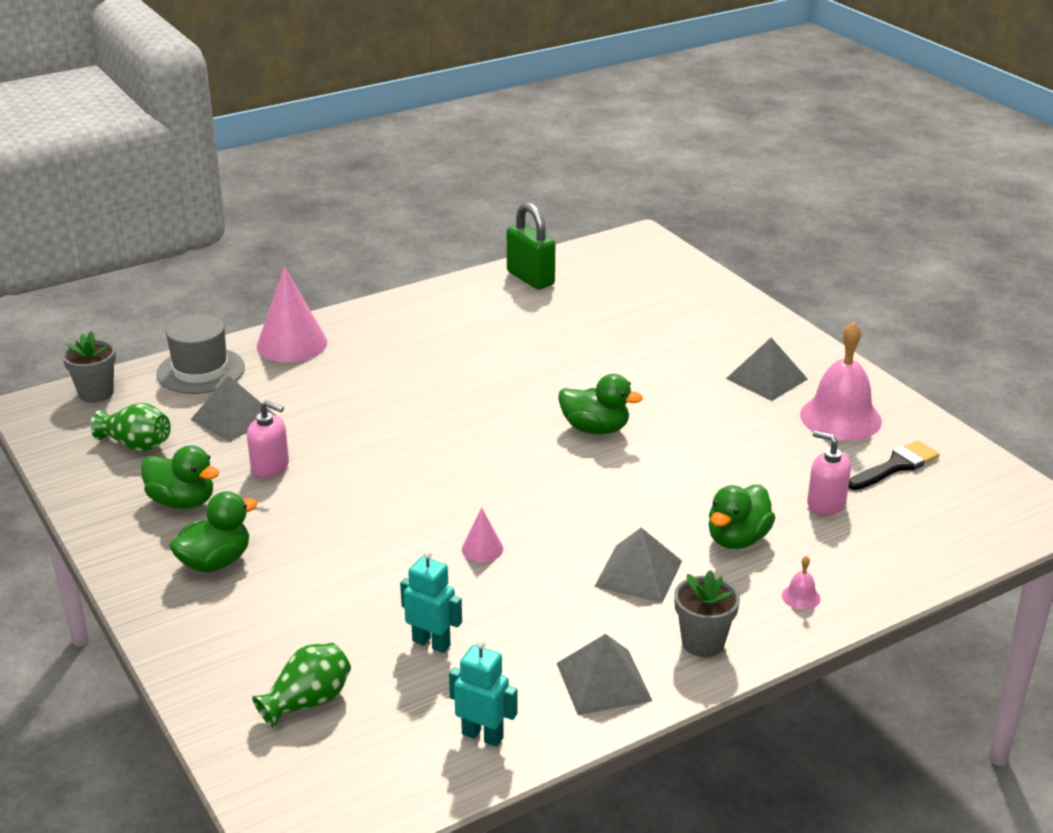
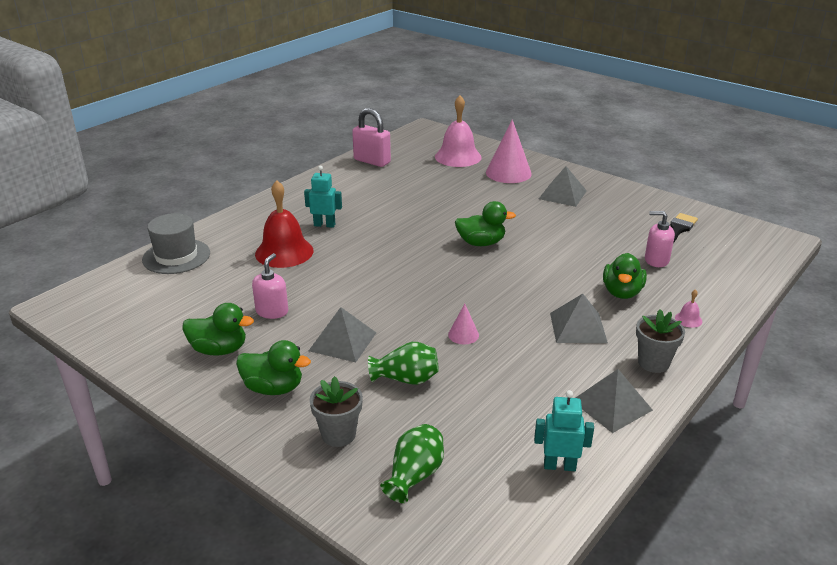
camera: 20 degrees left, 0 degrees up
grey flower pot [62,331,116,403] -> grey flower pot moved to [310,376,363,447]
green vase [90,403,171,452] -> green vase moved to [368,342,439,385]
green duck [169,491,258,573] -> green duck turned 75 degrees clockwise [236,340,311,395]
grey pyramid [190,375,276,442] -> grey pyramid moved to [309,307,376,362]
pink soap dispenser [247,400,289,478] -> pink soap dispenser turned 75 degrees counterclockwise [252,253,288,319]
pink cone [257,266,327,363] -> pink cone moved to [486,119,532,183]
turquoise robot [400,550,462,653] -> turquoise robot moved to [304,166,342,228]
green padlock [507,202,555,290] -> pink padlock [352,108,391,167]
pink bell [800,321,882,441] -> pink bell moved to [435,95,482,167]
none -> red bell [255,180,313,268]

